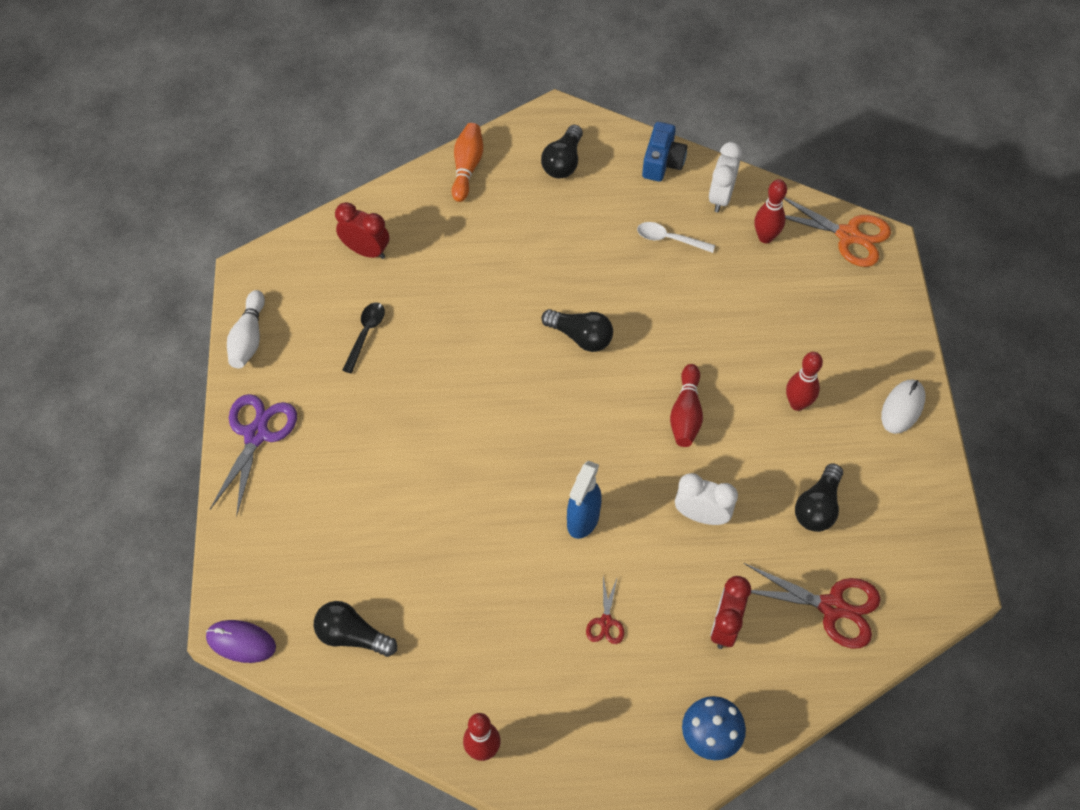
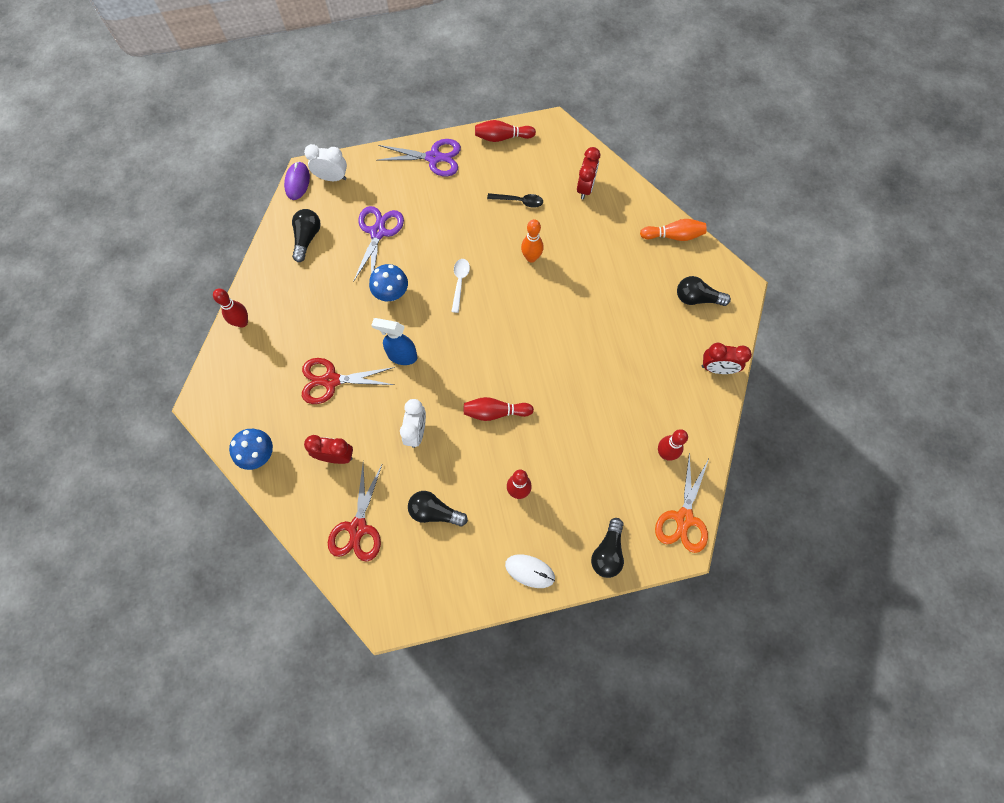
camera: 80 degrees right, 10 degrees up
white bowling pin [227,290,265,368] -> red bowling pin [475,120,536,142]
black light bulb [541,309,613,352] -> black light bulb moved to [591,518,624,578]
red scissors [586,577,625,644] -> red scissors [302,358,395,404], size x1.95
white spoon [637,222,715,253] -> white spoon moved to [451,259,470,313]
blue camera [642,122,687,182] -> red clock [702,343,752,374]
white clock [709,142,742,213] -> white clock moved to [304,144,347,181]
none -> purple scissors [353,206,404,282]
none -> blue mushroom [369,264,408,301]
none -> orange bowling pin [521,219,543,263]

